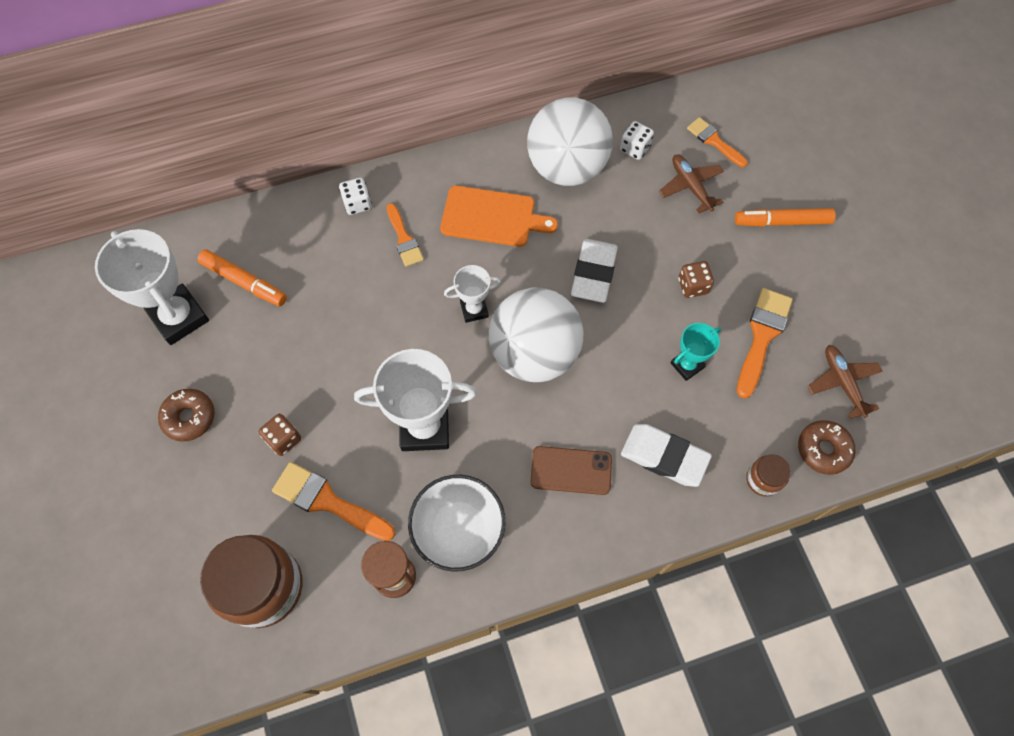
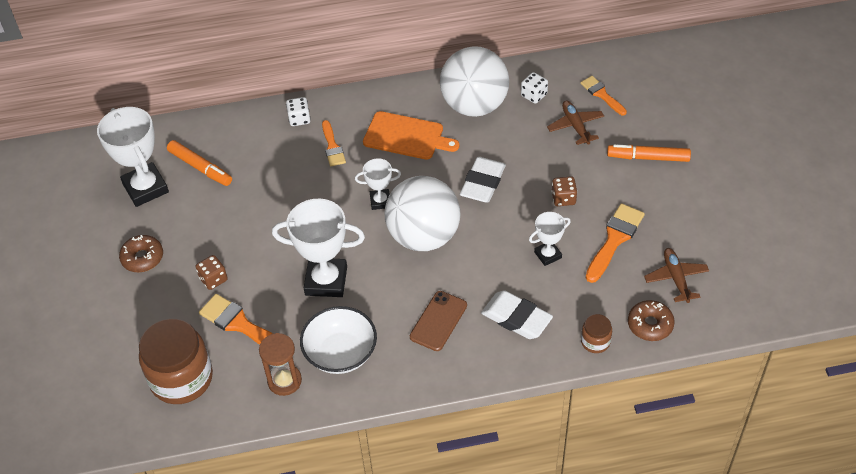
camera: 10 degrees right, 15 degrees down
brown phone [530,446,612,495] -> brown phone turned 75 degrees counterclockwise [410,291,467,351]
turquoise trophy [671,323,721,381] -> white trophy [529,212,571,266]

